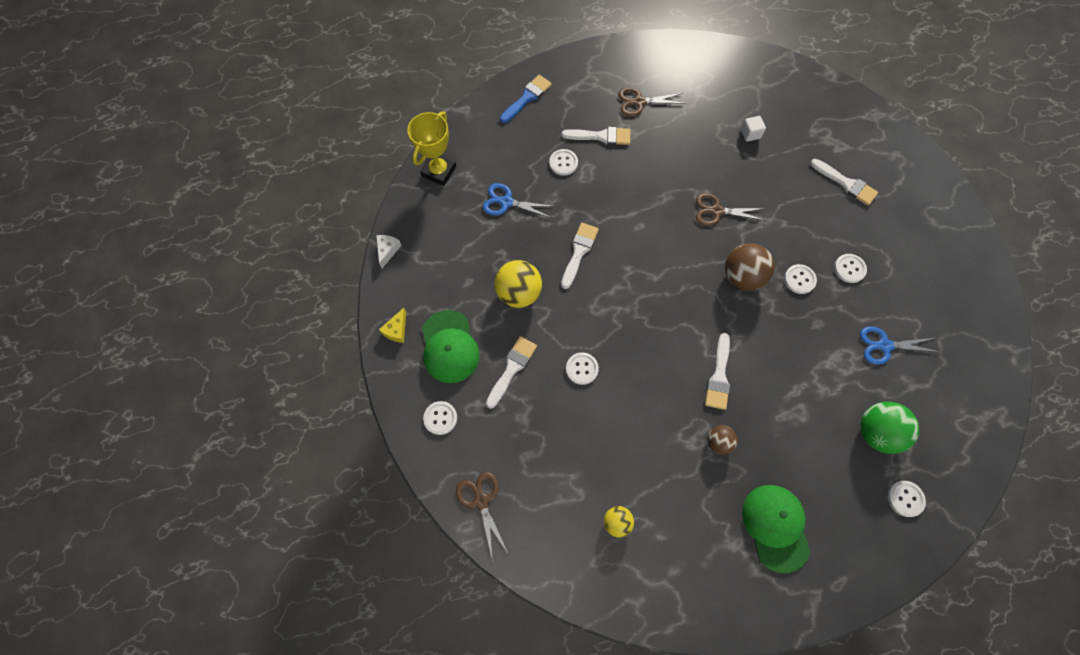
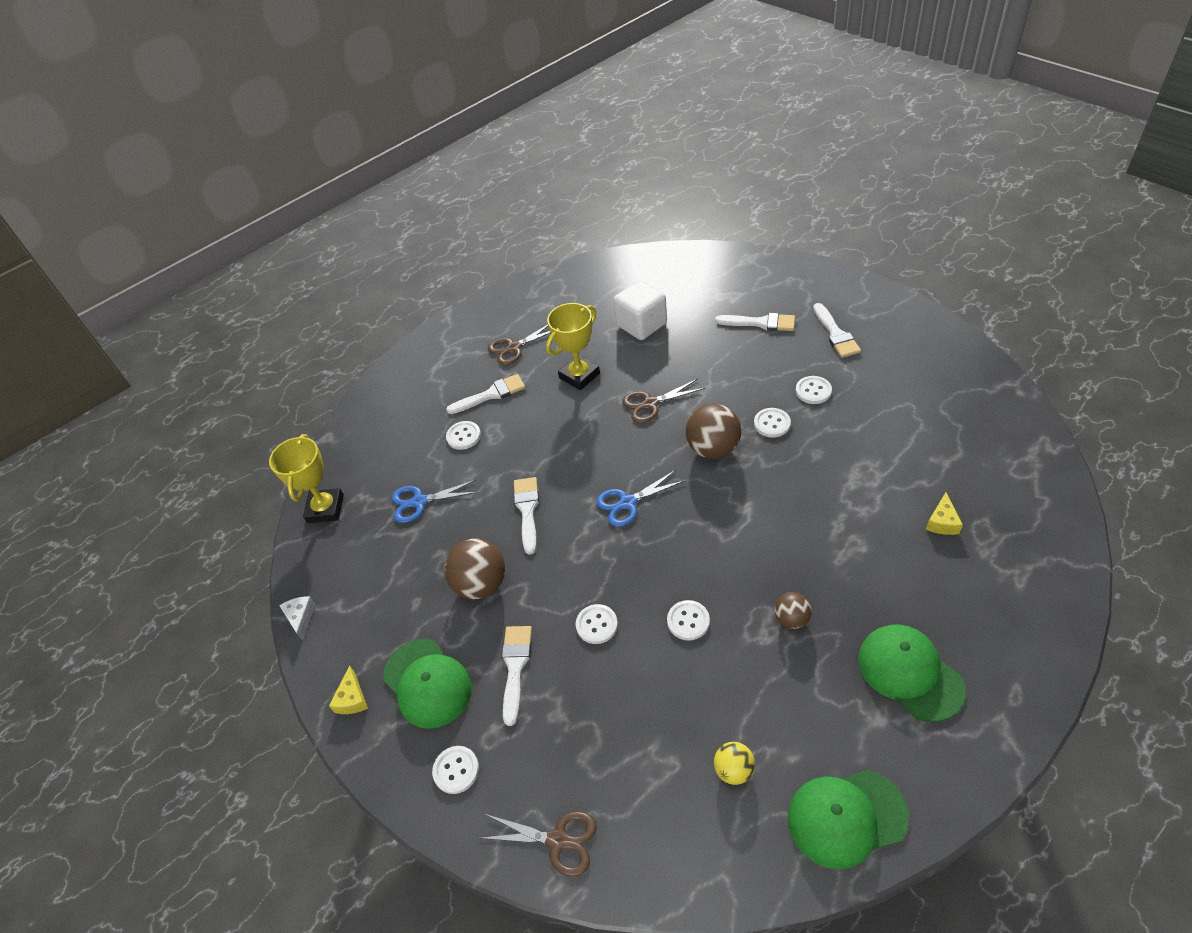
camera: 20 degrees left, 20 degrees down
brown scissors [456,472,509,557] -> brown scissors turned 150 degrees clockwise [481,811,597,876]
yellow ball [494,260,542,308] -> brown ball [444,539,505,599]
blue brush [500,75,552,123] -> none
white brush [705,333,730,410] -> white brush moved to [813,303,861,358]
white cube [741,116,766,142] -> white cube [614,280,667,340], size x2.02
blue scissors [860,326,939,365] -> blue scissors moved to [596,470,685,527]
green ball [860,402,919,454] -> yellow cheese [926,492,963,535]
white button [888,481,926,517] -> white button moved to [667,600,710,641]
none -> yellow trophy [546,303,600,390]
none -> green cap [788,769,909,869]

